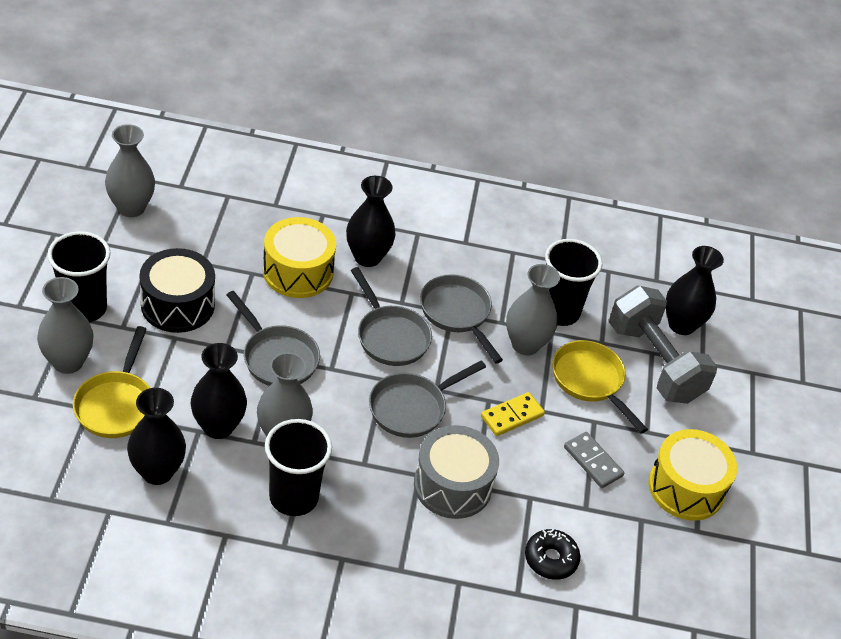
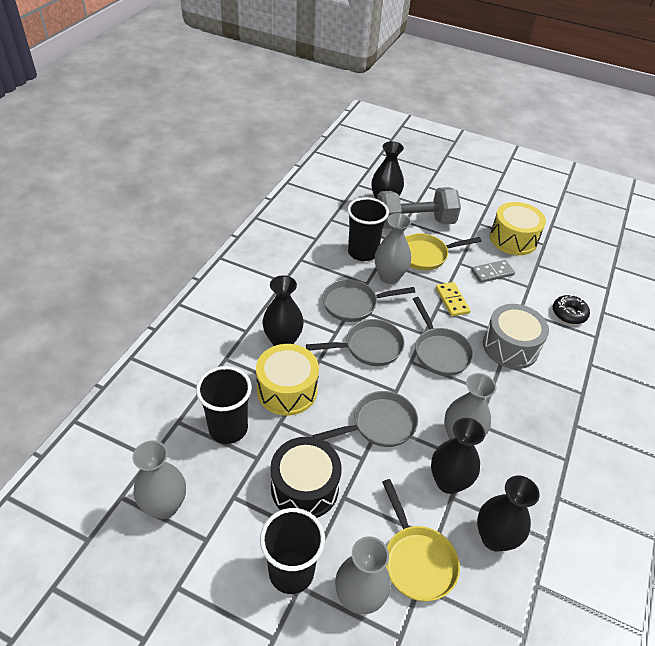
camera: 70 degrees left, 0 degrees up
yellow pan [73,326,150,438] -> yellow pan turned 45 degrees clockwise [382,479,460,601]
black cup [265,419,332,516] -> black cup moved to [196,366,252,444]

